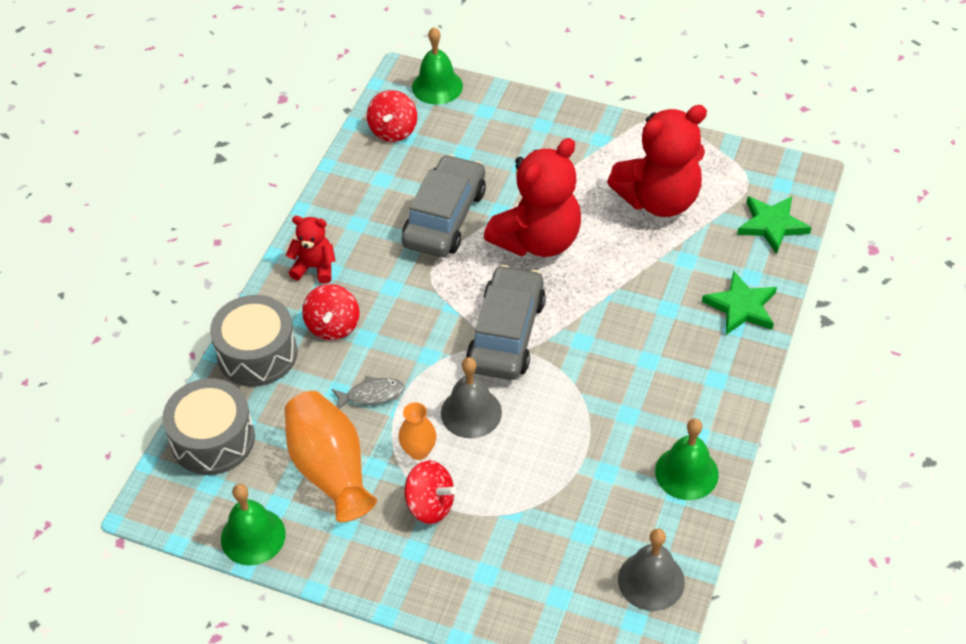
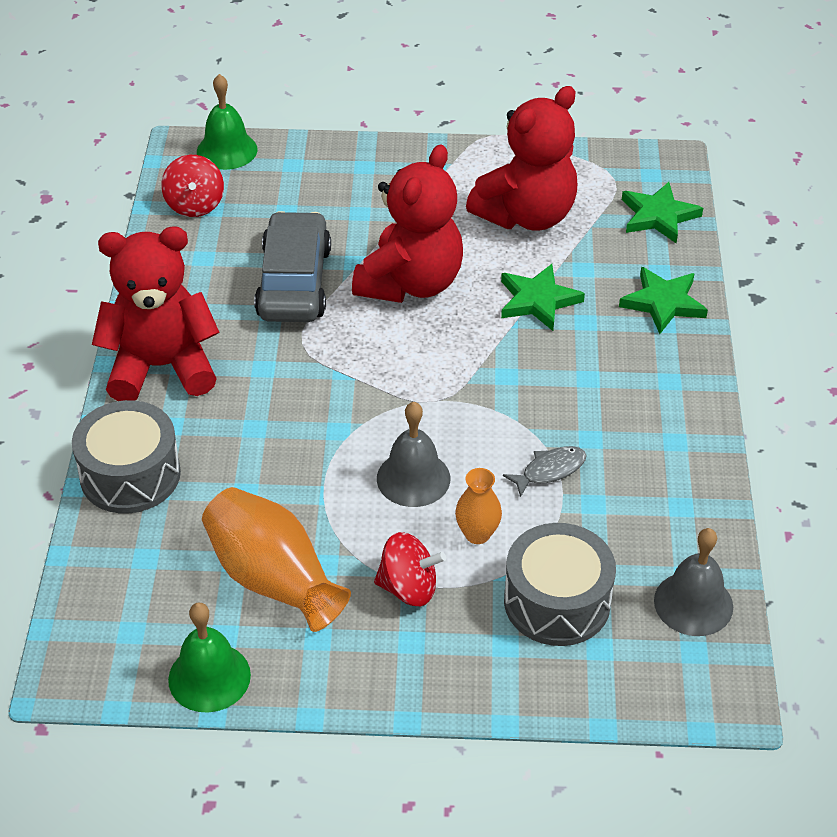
camera: 20 degrees left, 5 degrees down
grey drum [162,378,255,475] -> grey drum moved to [504,523,616,646]
red teddy bear [286,216,336,284] -> red teddy bear [92,226,220,401], size x1.99
red spinning top [302,284,360,340] -> none
grey fish [332,376,405,409] -> grey fish moved to [503,446,587,497]
orange vase [398,402,436,460] -> orange vase moved to [455,468,502,544]
grey car [466,265,546,380] -> none
green bell [655,418,719,500] -> none
none -> green star [501,264,585,331]

